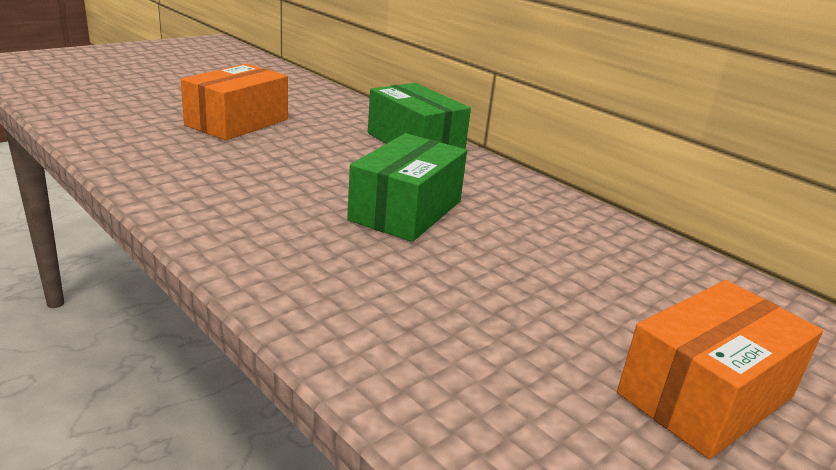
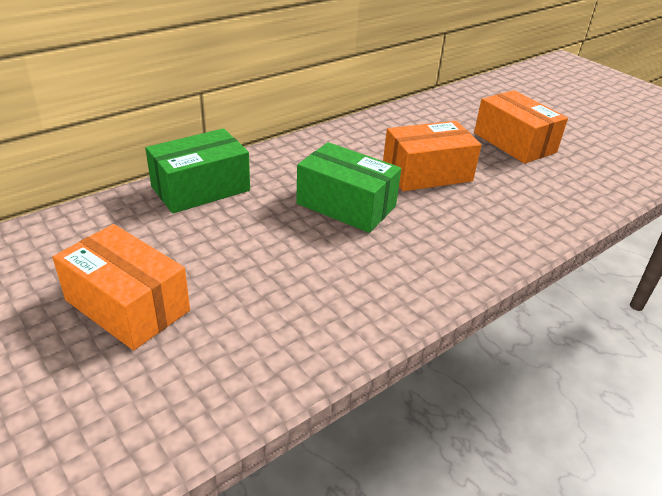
camera: 85 degrees left, 10 degrees up
none -> orange box [383,121,482,191]

